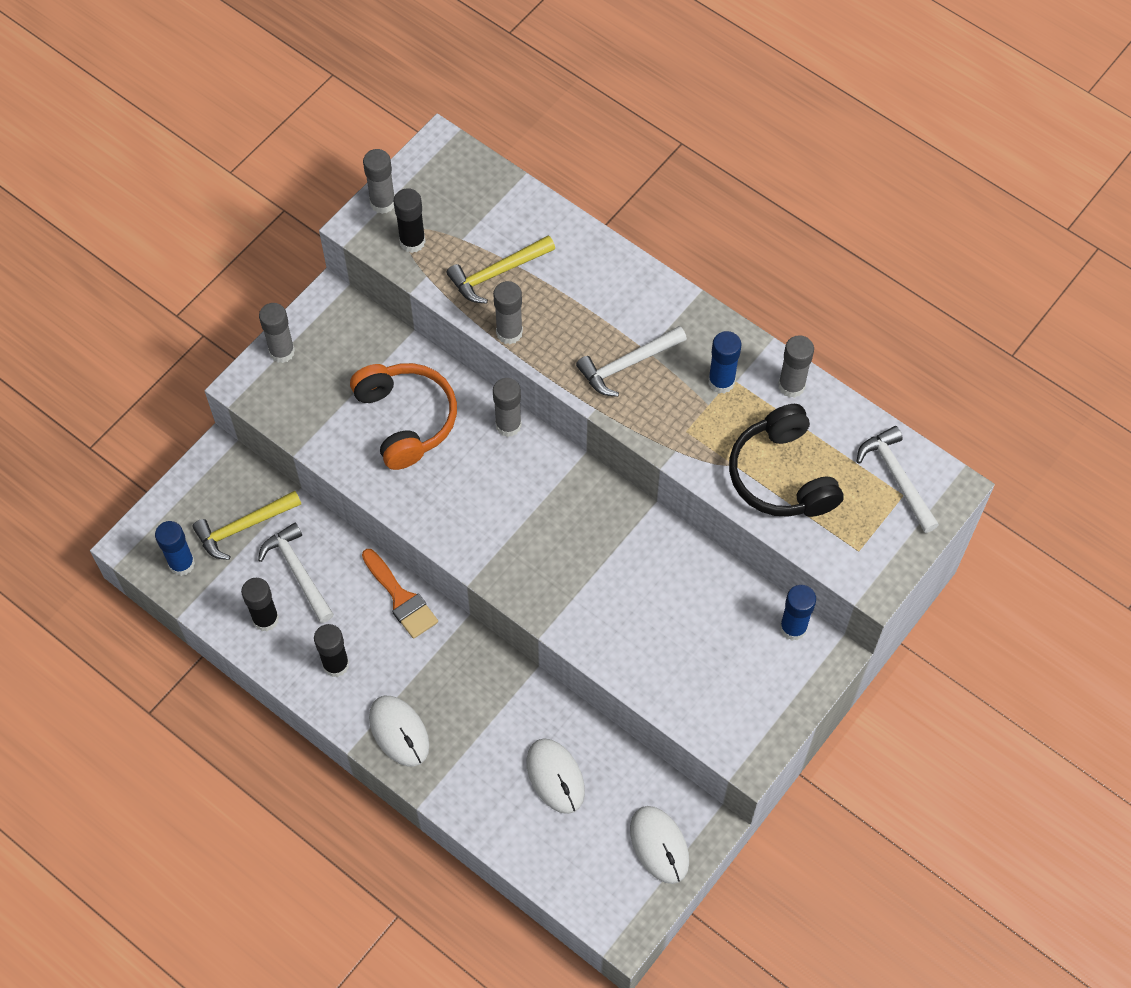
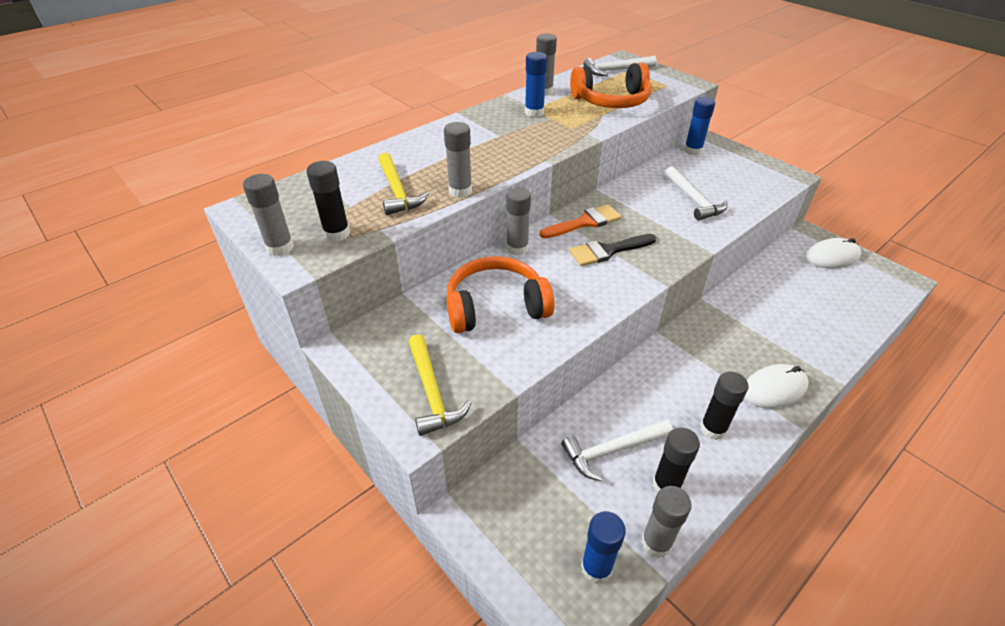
camera: 80 degrees left, 20 degrees down
yellow hammer [192,491,301,560] -> yellow hammer moved to [409,334,471,436]
grey glue stick [259,303,295,363] -> grey glue stick moved to [641,486,692,558]
orange brush [362,549,438,639] -> orange brush moved to [540,204,621,238]
white mouse [526,738,585,814] -> none
white hammer [576,326,687,397] -> white hammer moved to [665,166,728,220]
black headphones [729,404,843,517] -> orange headphones [570,63,652,108]
none -> black brush [569,234,657,266]

